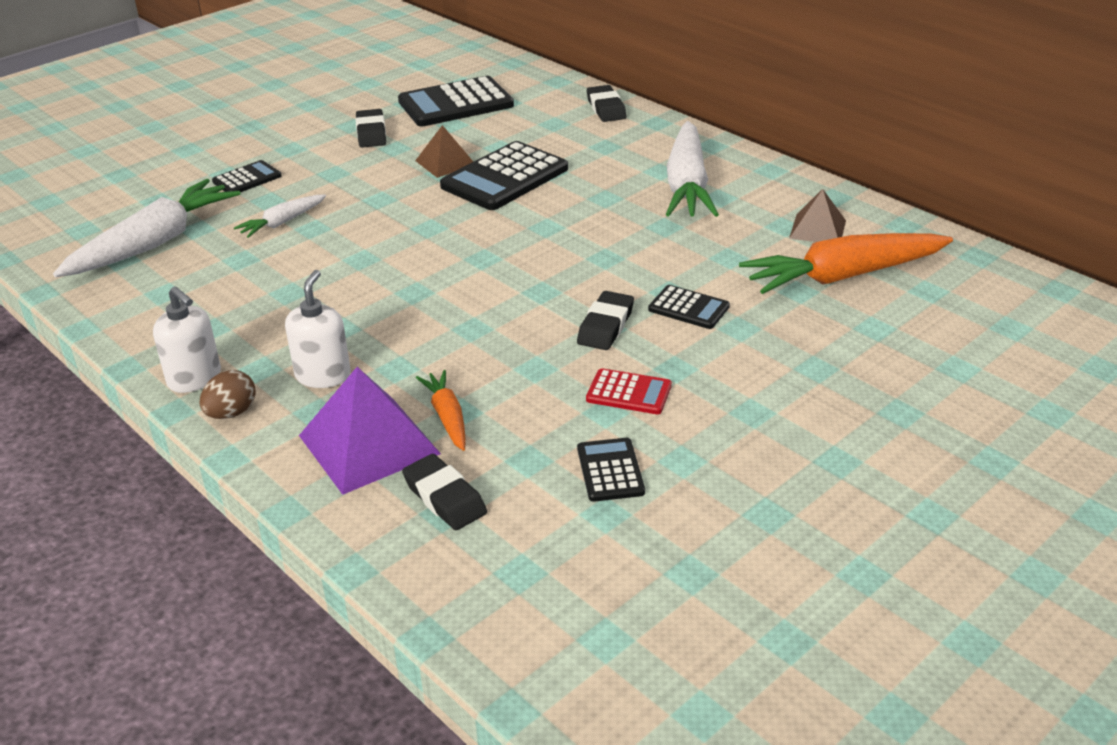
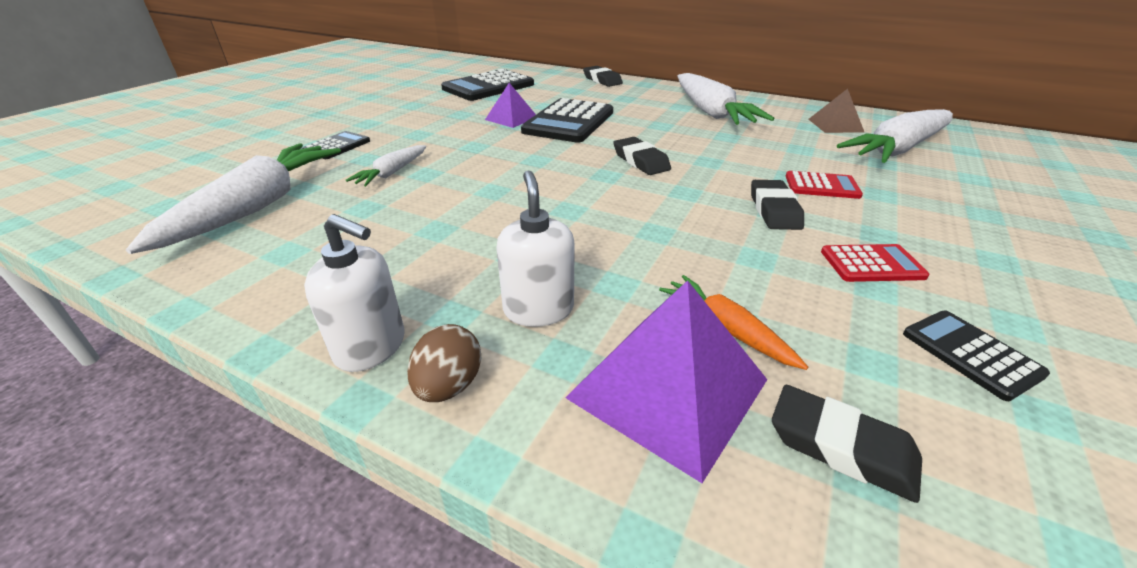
camera: 20 degrees left, 0 degrees up
black eraser [355,109,386,148] -> black eraser moved to [613,137,671,175]
brown pyramid [415,125,473,178] -> purple pyramid [485,83,536,128]
black calculator [648,285,730,329] -> red calculator [786,171,863,199]
orange carrot [739,233,953,294] -> white carrot [837,109,953,163]

